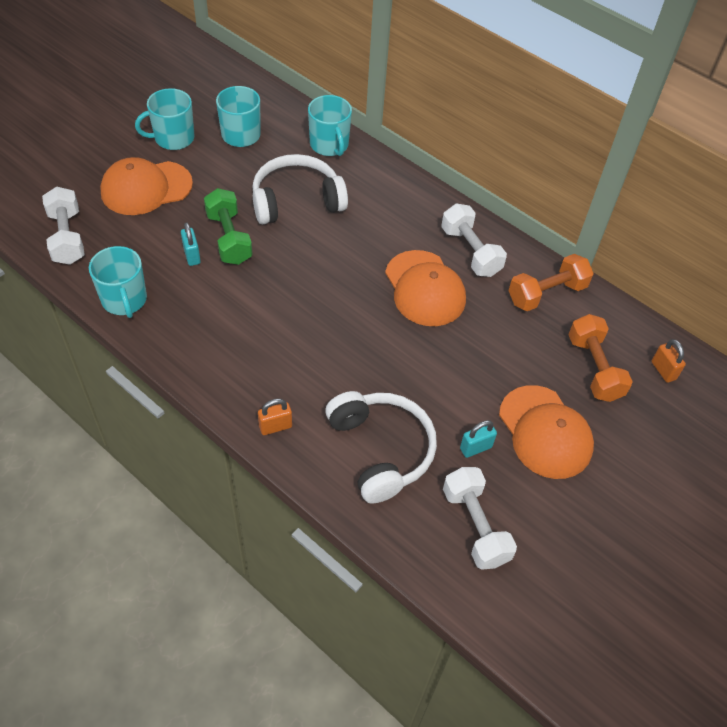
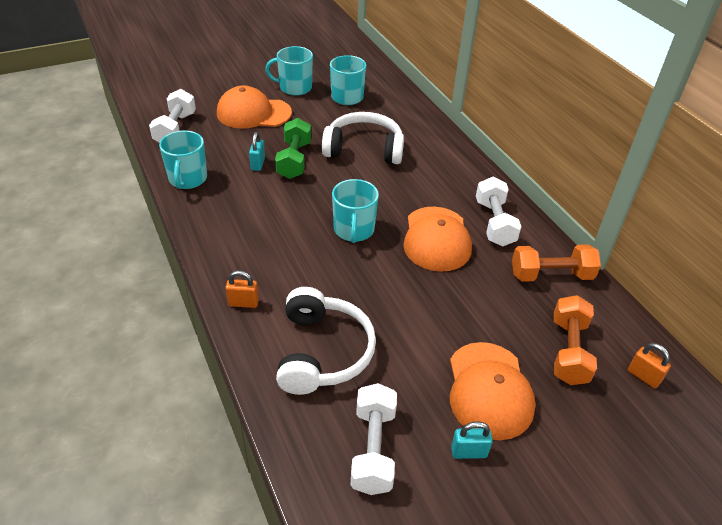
camera: 25 degrees right, 10 degrees down
turquoise mug [308,95,352,156] -> turquoise mug moved to [332,179,379,243]
turquoise padlock [460,420,497,458] -> turquoise padlock moved to [451,421,493,459]
orange padlock [652,339,686,383] -> orange padlock turned 45 degrees counterclockwise [628,343,671,388]

